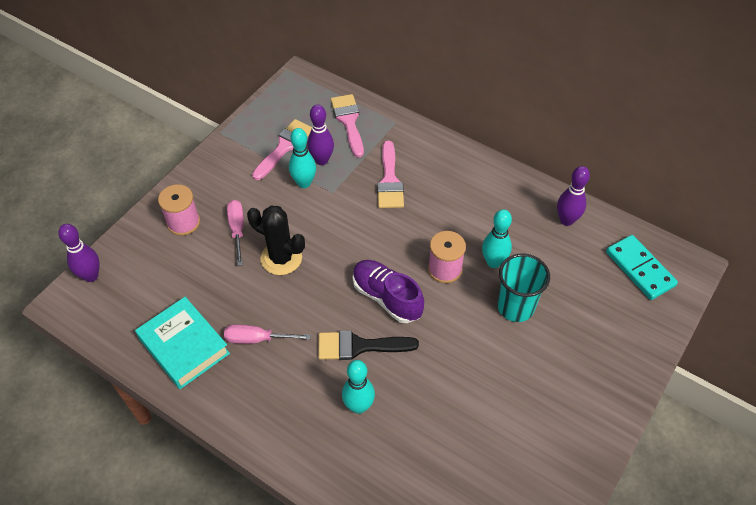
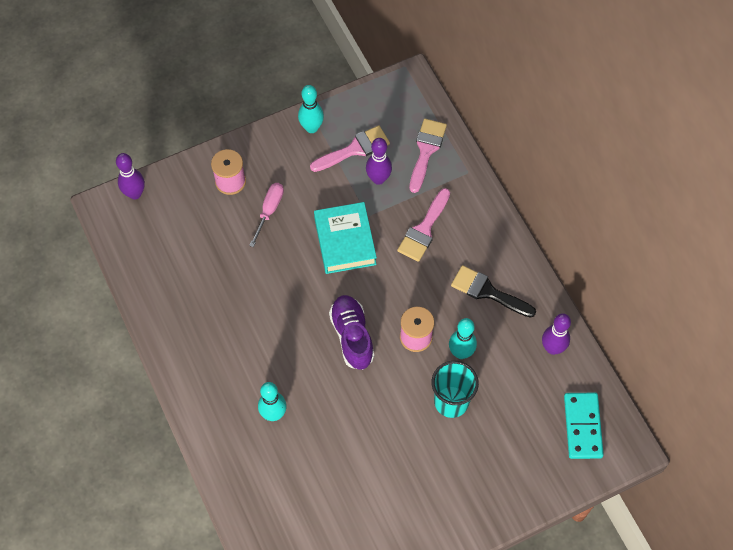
camera: 30 degrees right, 10 degrees up
turquoise book [135,297,230,389] -> turquoise book moved to [314,202,377,274]
pink screwdriver [224,325,311,344] -> none
black cactus [247,205,305,275] -> none
turquoise bowling pin [289,128,316,188] -> turquoise bowling pin moved to [298,85,324,133]
black brush [318,330,419,360] -> black brush moved to [451,265,536,318]

